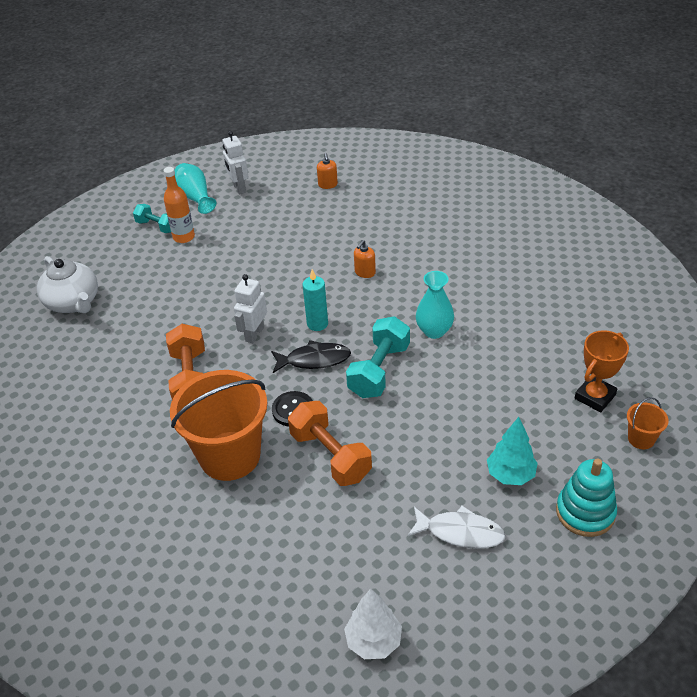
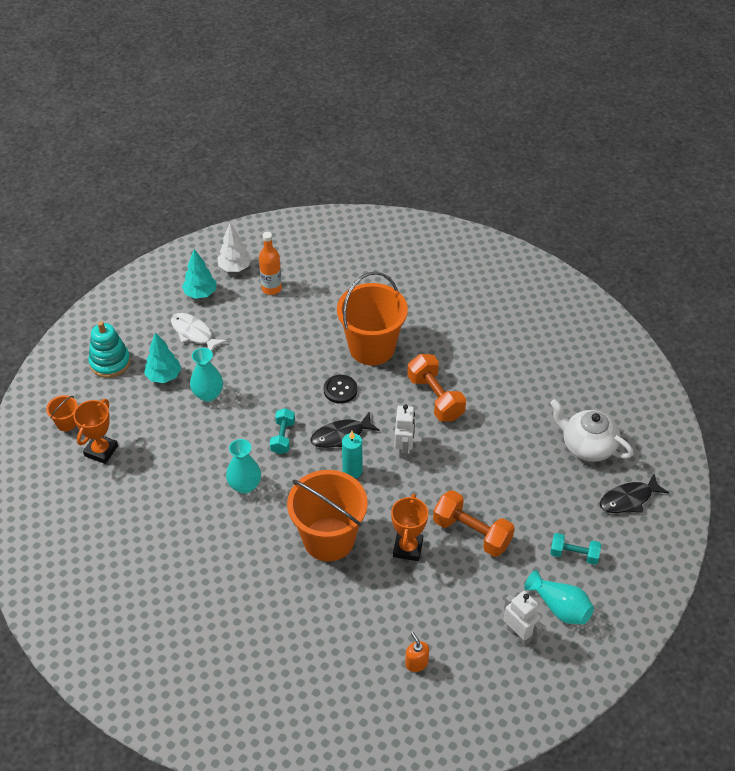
camera: 160 degrees right, 5 degrees up
orange bottle [164,167,195,243] -> orange bottle moved to [259,232,282,295]
orange dumbbell [288,401,372,486] -> orange dumbbell moved to [433,490,514,557]
turquoise dumbbell [346,316,410,398] -> turquoise dumbbell [270,408,295,454], size x0.61
orange soap dispenser [354,240,376,278] -> orange bucket [287,470,368,561]
white fish [407,506,506,549] -> white fish turned 45 degrees clockwise [171,313,227,351]
none -> turquoise tree [182,249,217,299]
none -> turquoise vase [190,348,223,402]
none -> orange trophy [391,494,428,561]
none -> black fish [600,474,669,513]

